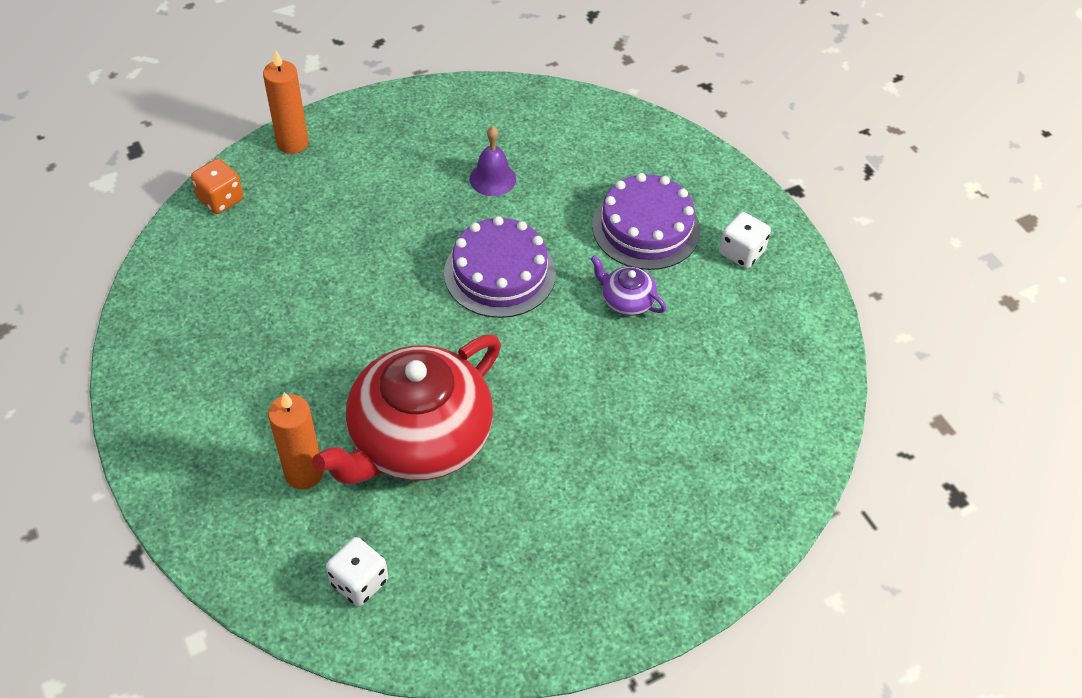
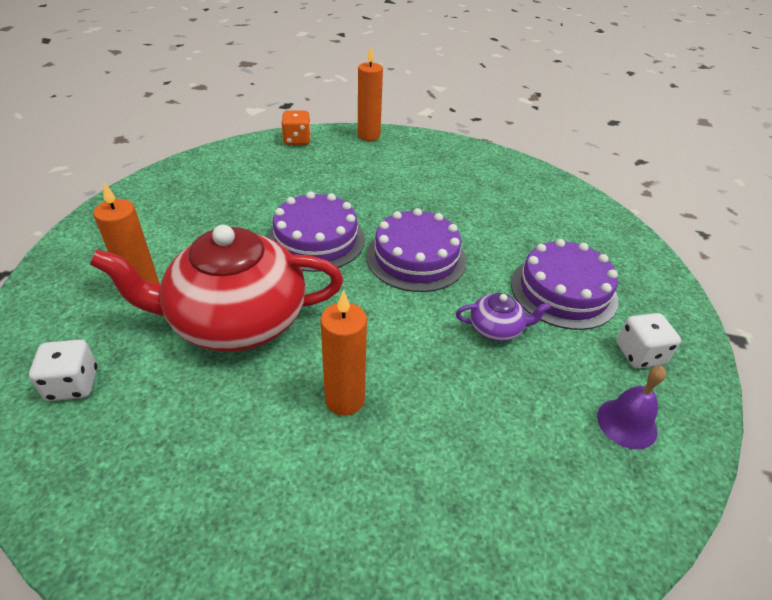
camera: 40 degrees right, 10 degrees down
purple bell [469,126,516,196] -> purple bell moved to [597,366,666,449]
purple teapot [591,255,666,316] -> purple teapot turned 105 degrees clockwise [456,293,551,342]
none -> purple cake [267,192,365,272]
none -> orange candle [320,290,367,416]

